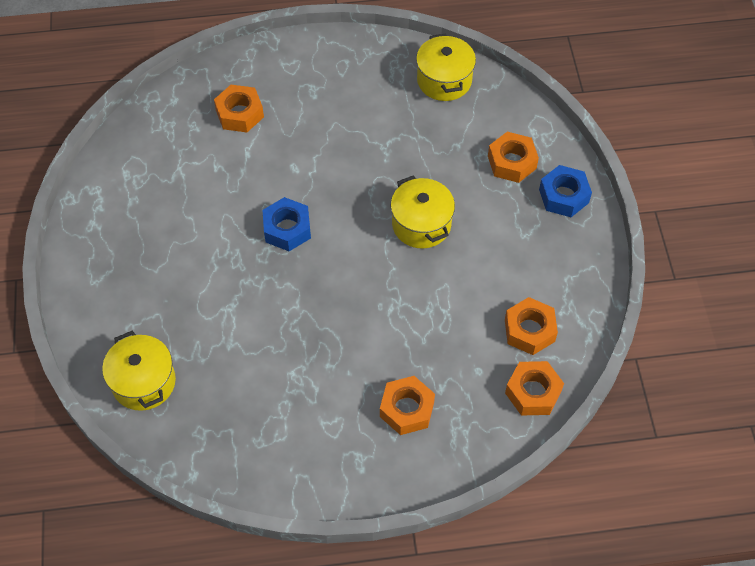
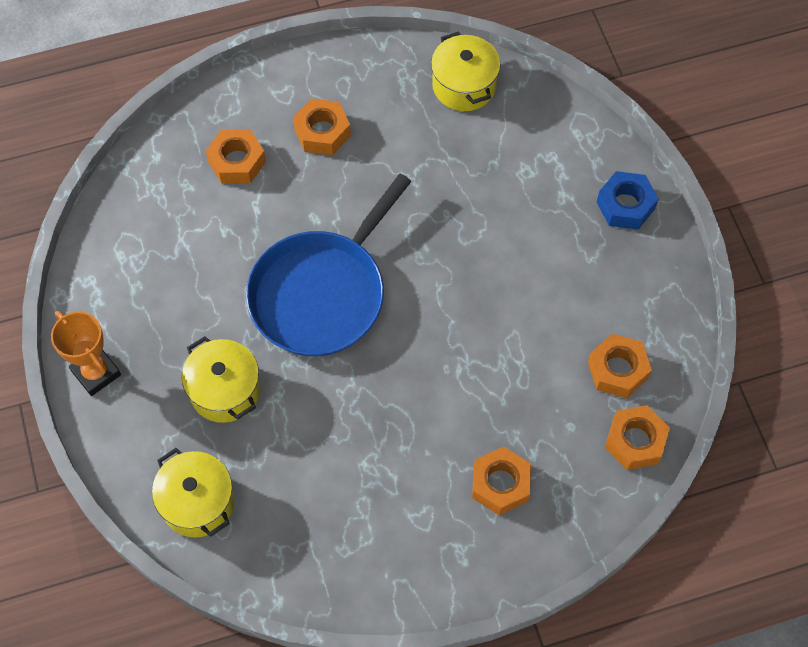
camera: 10 degrees left, 5 degrees up
blue nut [262,197,311,251] -> blue pan [246,174,412,356]
yellow pot [391,176,455,248] -> yellow pot moved to [182,336,260,423]
orange nut [488,132,539,183] -> orange nut moved to [293,99,351,155]
none -> orange trophy [51,311,121,396]

